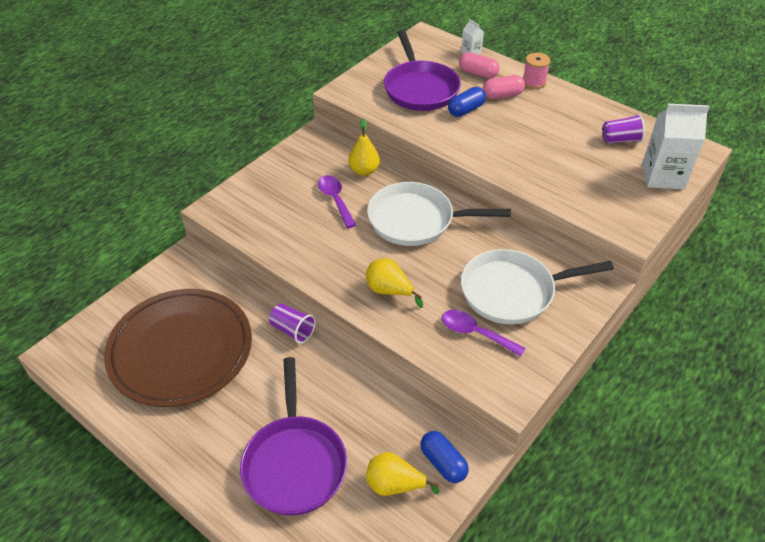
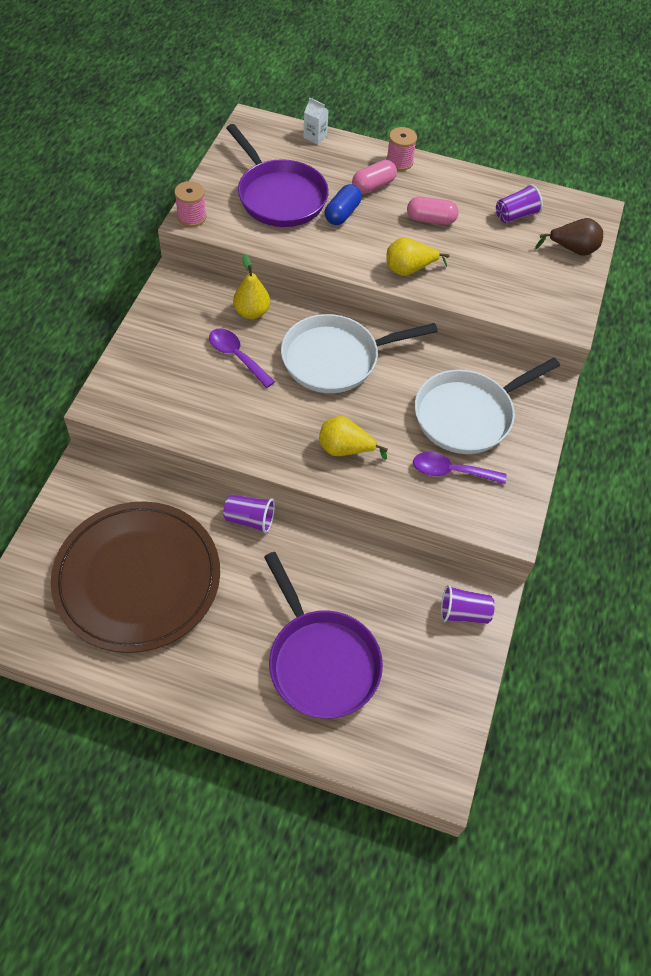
camera: 25 degrees left, 10 degrees up
yellow pear [366,452,439,496] -> yellow pear moved to [386,237,449,276]
blue capsule [420,431,469,483] -> purple cup [441,585,495,624]
pink capsule [459,52,500,78] -> pink capsule moved to [407,197,459,225]
white carton [642,104,709,189] -> brown pear [535,218,603,256]
none -> pink spool [174,181,206,227]

